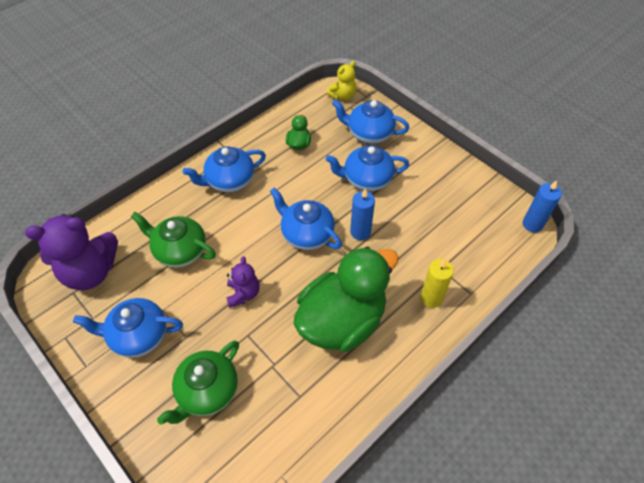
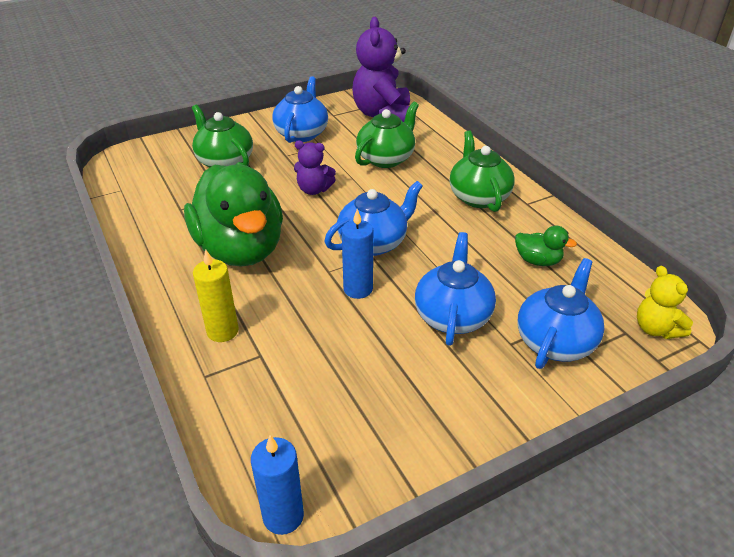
camera: 105 degrees right, 15 degrees down
blue teapot [183,147,266,193] -> green teapot [450,131,515,212]

